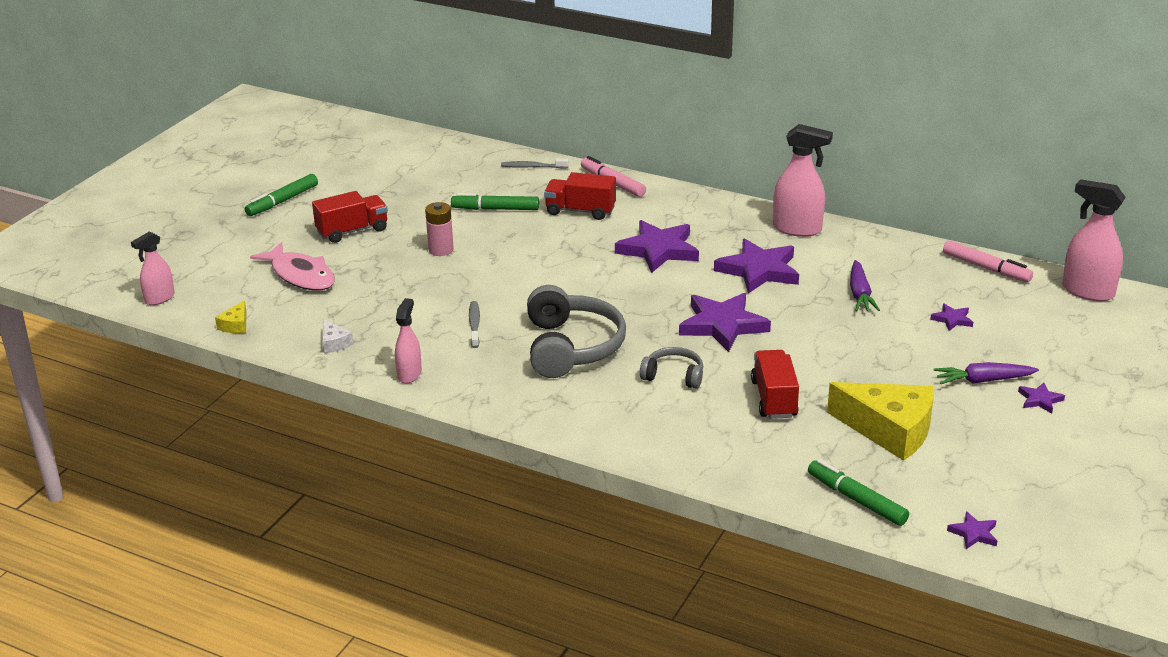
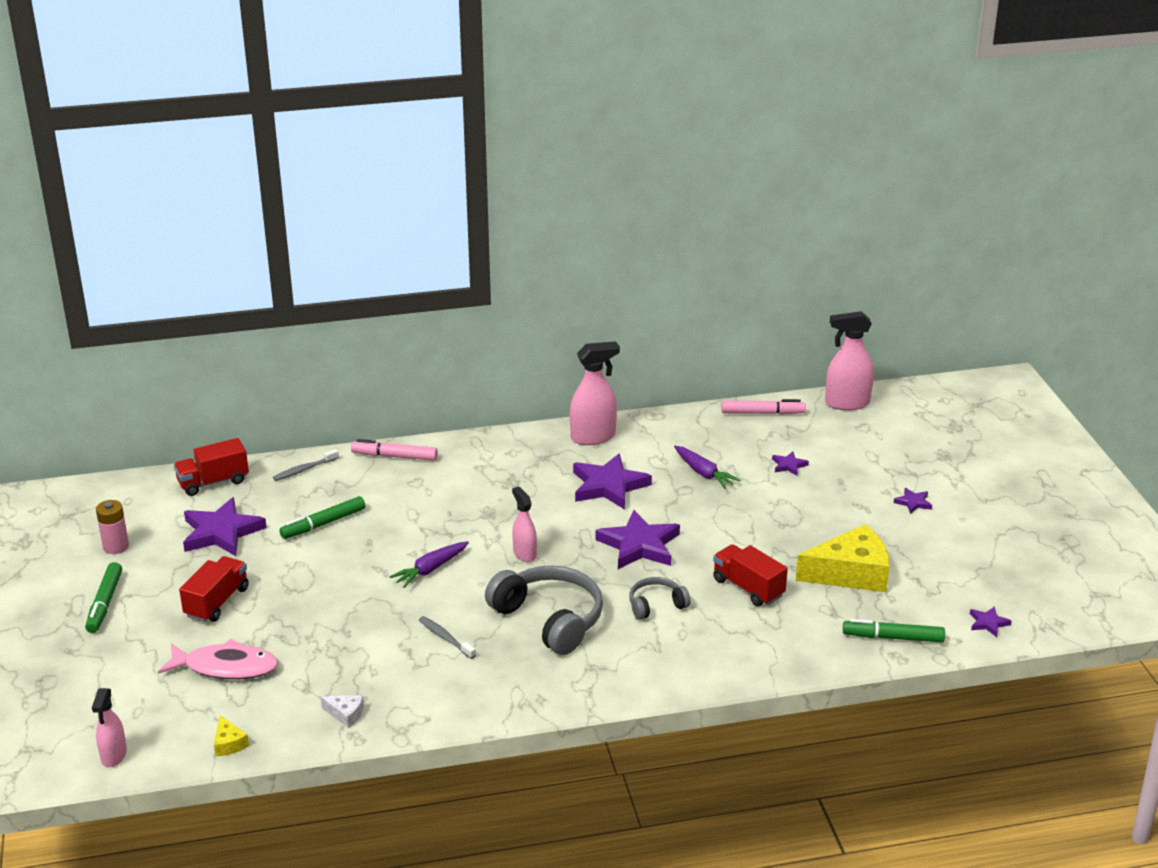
camera: 40 degrees left, 0 degrees up
pink spray bottle [395,298,422,384] -> pink spray bottle moved to [512,486,537,562]
pink battery [425,202,454,256] -> pink battery moved to [96,500,129,554]
red truck [544,172,616,220] -> red truck moved to [174,438,249,496]
purple star [615,220,699,273] -> purple star moved to [183,497,267,556]
purple carrot [934,362,1039,384] -> purple carrot moved to [389,541,469,588]

